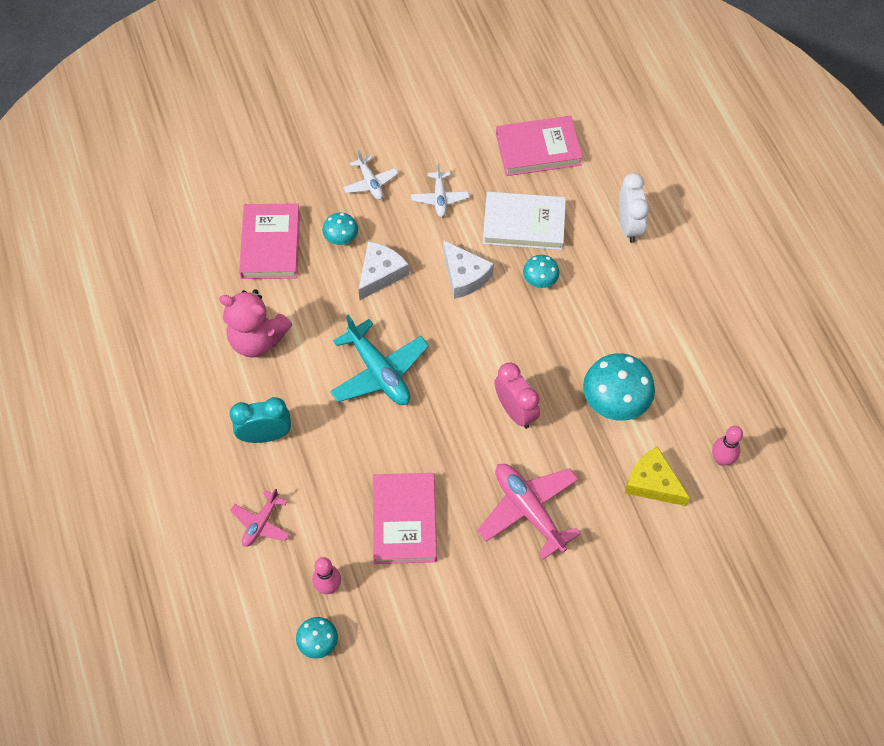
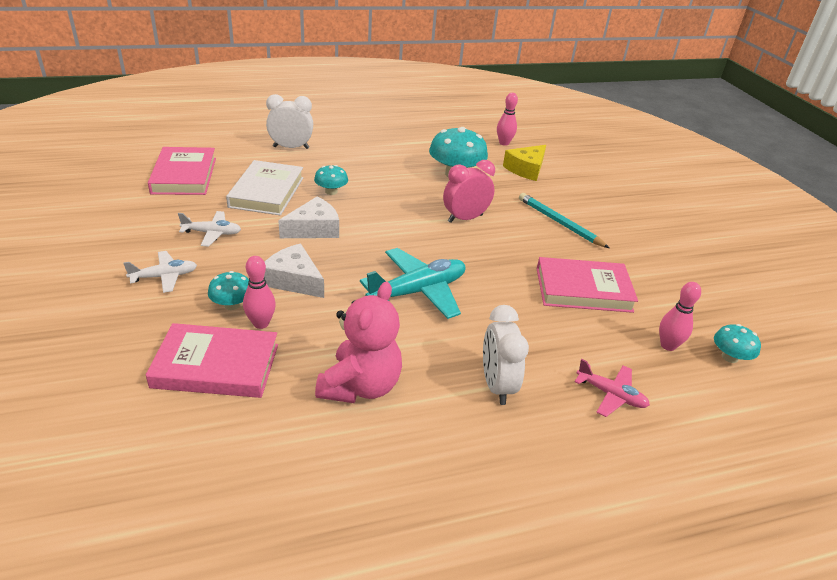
camera: 90 degrees left, 25 degrees down
turquoise clock [230,397,291,443] -> white clock [483,305,529,405]
pink plane [477,464,581,560] -> turquoise pencil [519,193,609,248]
none -> pink bowling pin [243,256,276,329]

